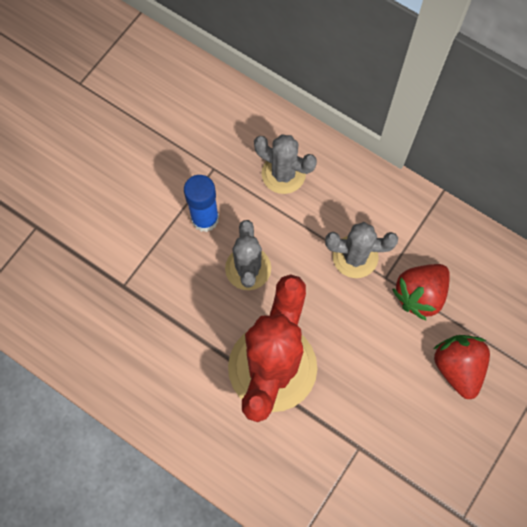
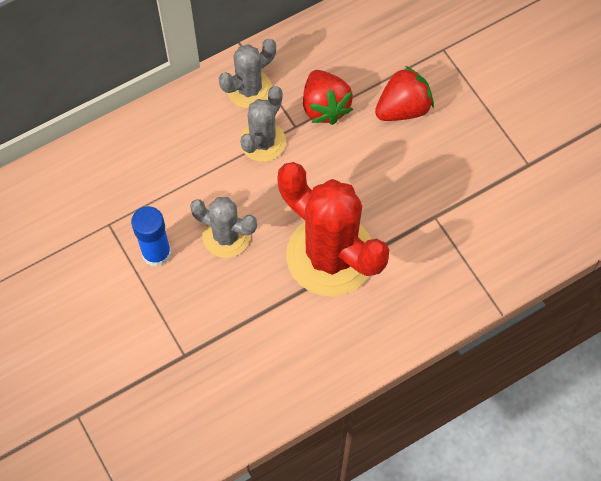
camera: 65 degrees left, 5 degrees down
grey cactus [254,134,317,194] -> grey cactus moved to [219,39,276,108]
red strawberry [433,335,490,399] -> red strawberry turned 135 degrees clockwise [375,66,434,121]

